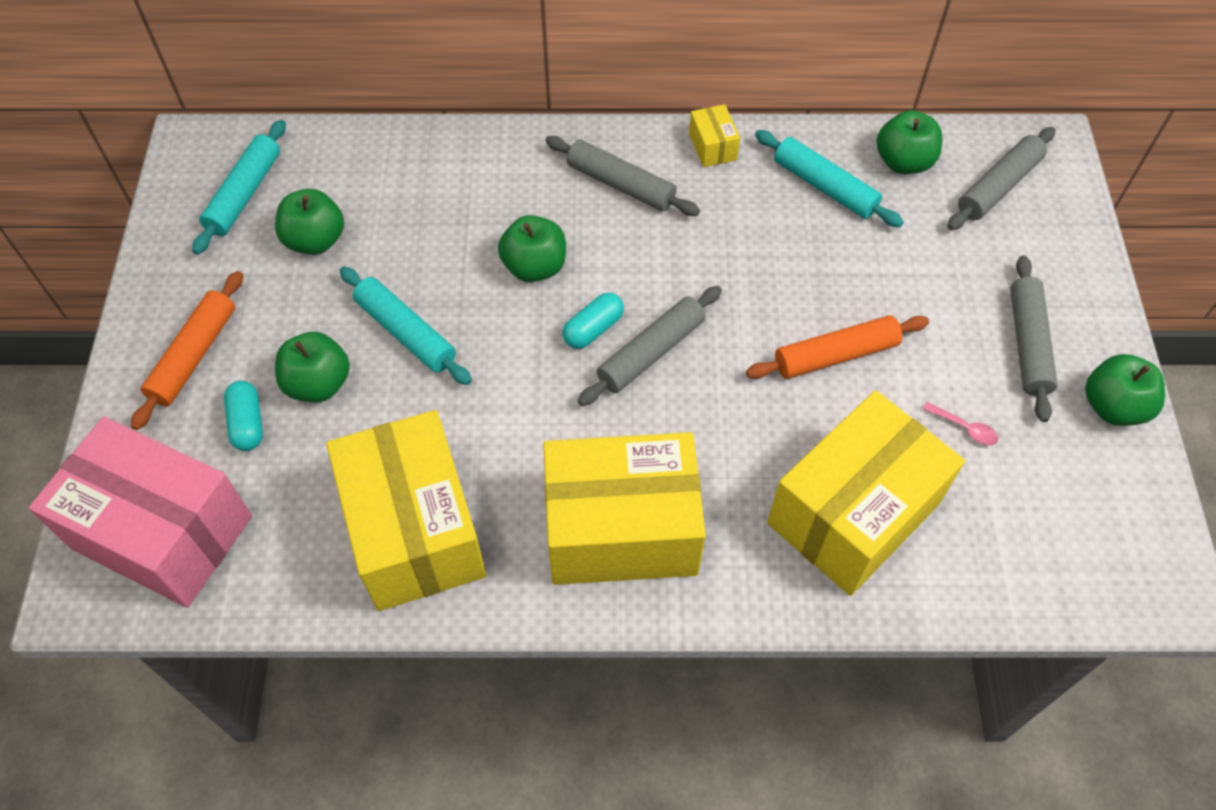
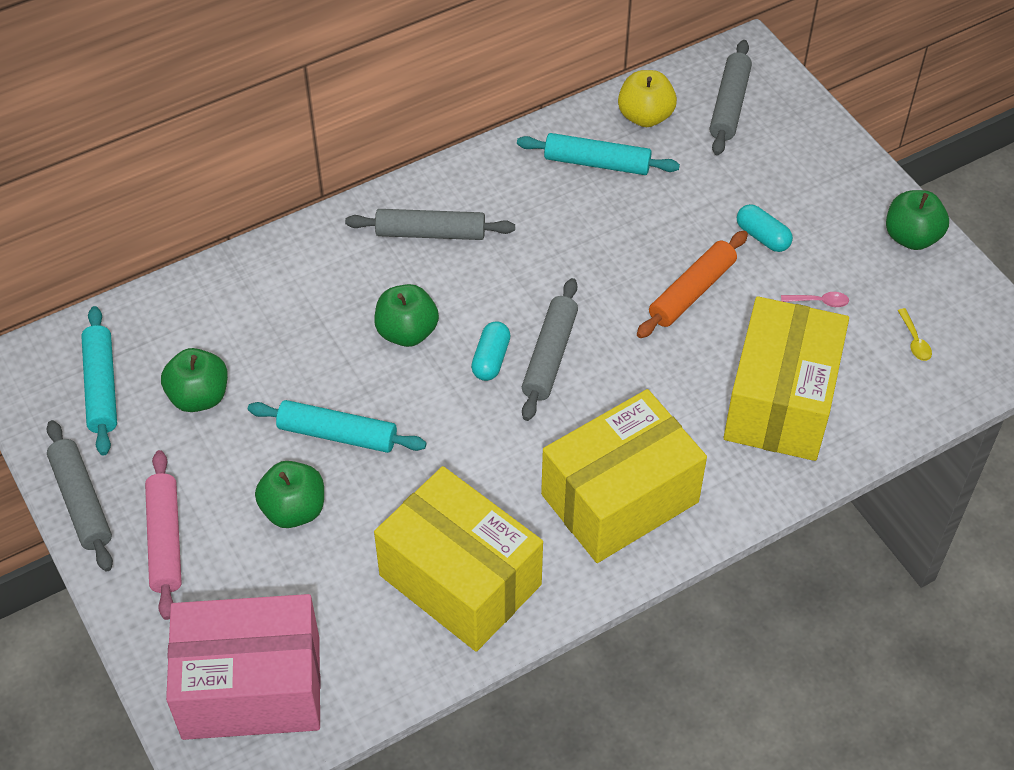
camera: 30 degrees left, 5 degrees down
orange rolling pin [131,271,243,430] -> pink rolling pin [145,450,182,620]
turquoise capsule [224,381,263,451] -> turquoise capsule moved to [737,204,793,252]
yellow box [689,104,740,167] -> none
green apple [877,110,943,174] -> yellow apple [618,70,677,127]
grey rolling pin [1010,255,1058,422] -> grey rolling pin moved to [46,420,113,572]
none -> yellow spoon [898,308,932,361]

